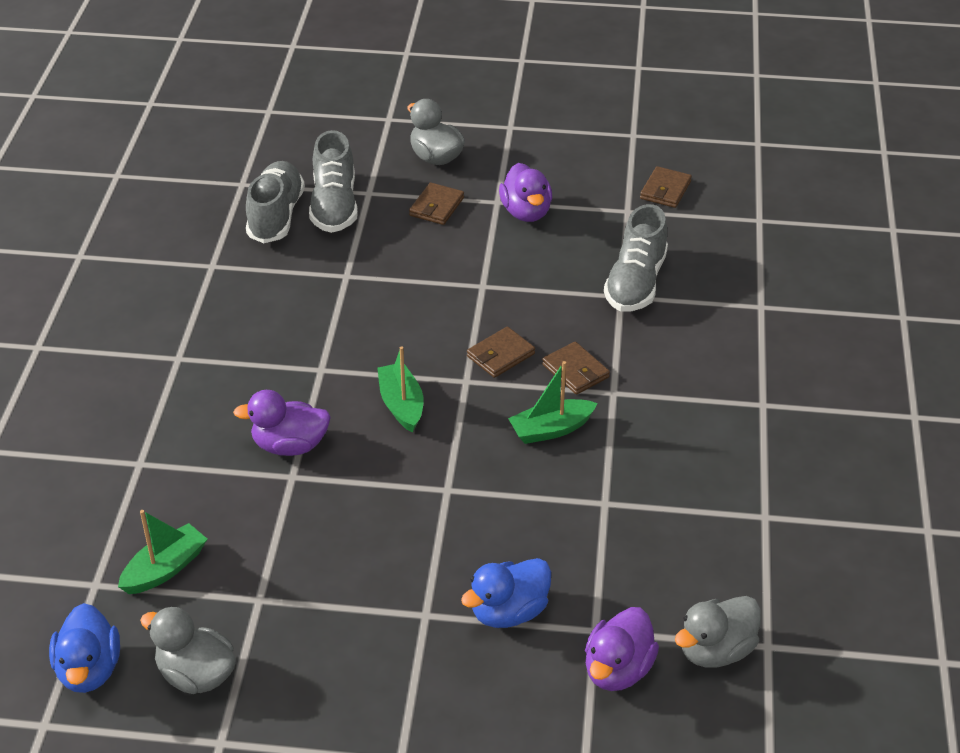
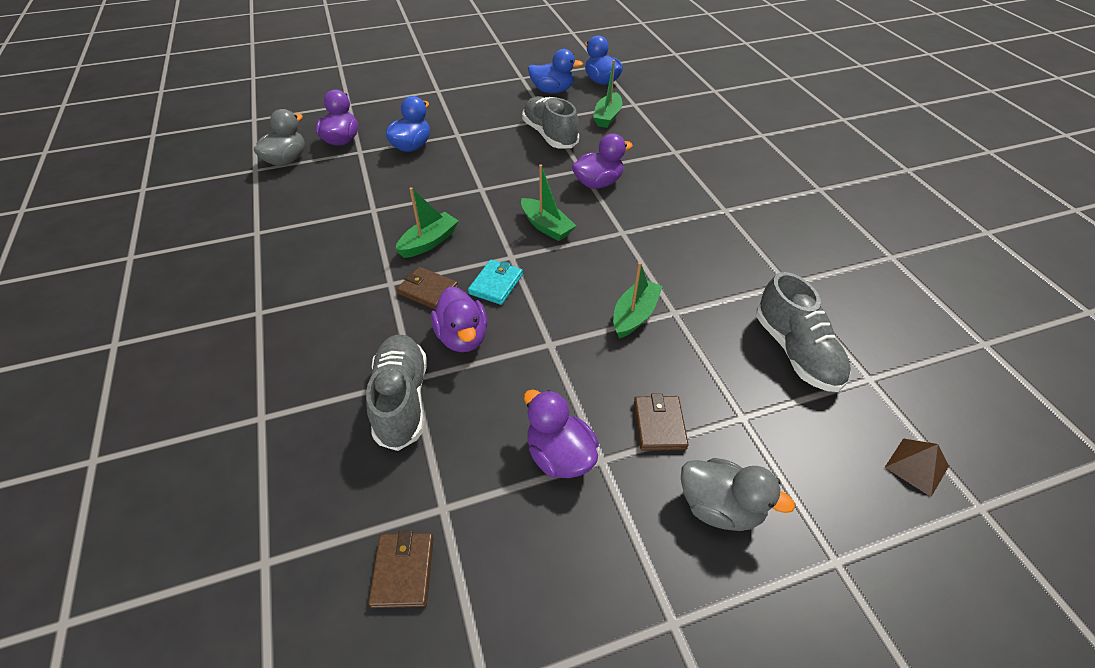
camera: 155 degrees right, 5 degrees up
grey duck [140,607,236,694] -> blue duck [528,49,583,93]
grey shoe [309,130,358,233] -> grey shoe moved to [522,96,579,149]
brown wallet [467,327,535,378] -> turquoise wallet [468,260,523,305]
none -> purple duck [431,286,488,352]
none -> green boat [613,262,663,339]
none -> brown pyramid [885,439,949,497]

